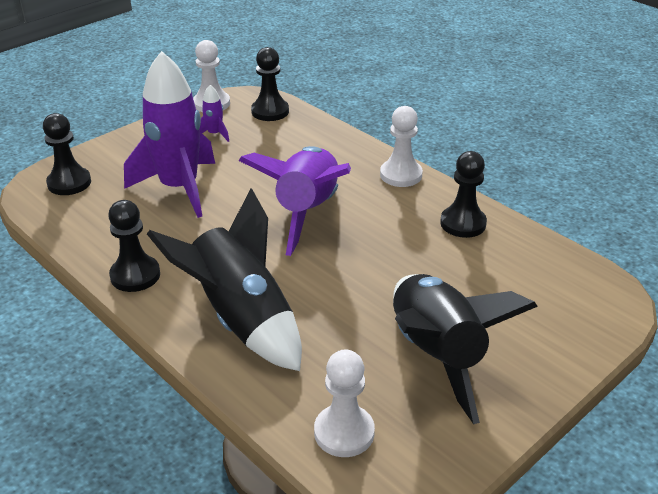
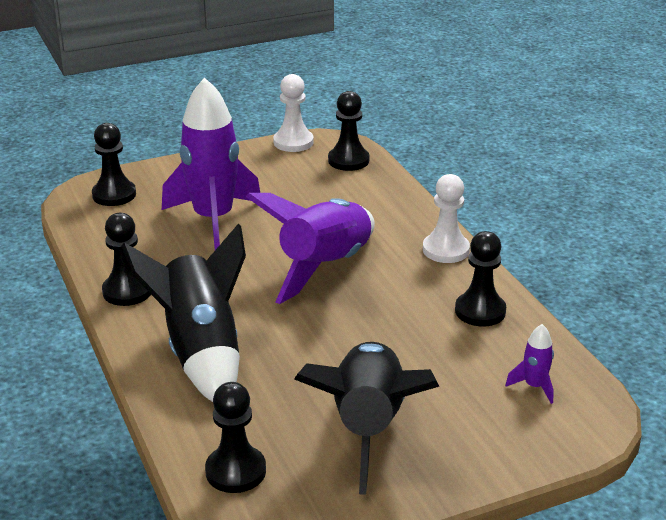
camera: 20 degrees right, 5 degrees down
purple rocket [199,85,229,142] -> purple rocket moved to [505,324,554,404]
white pawn [314,349,375,457] -> black pawn [205,382,266,493]

